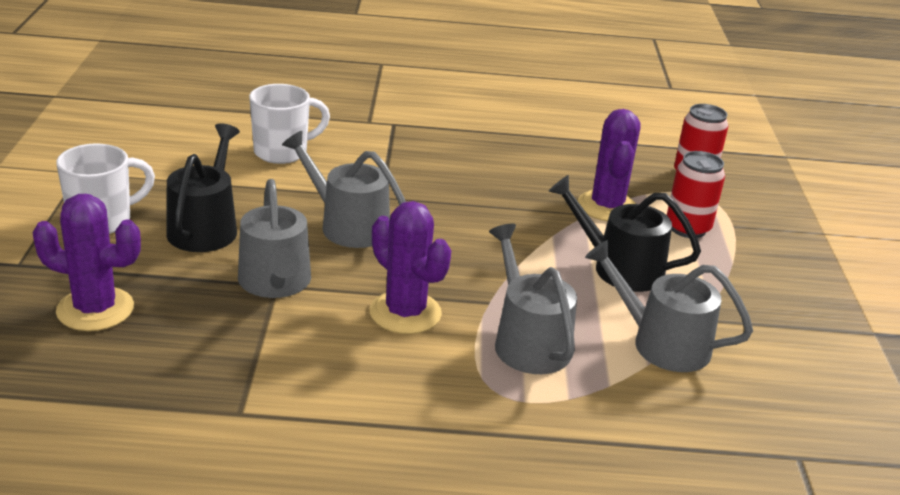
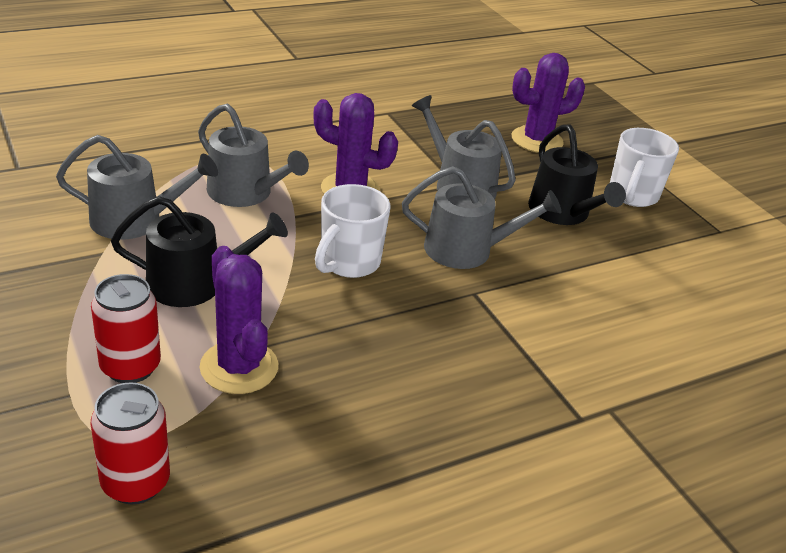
camera: 150 degrees right, 5 degrees up
white mug [249,84,330,164] -> white mug moved to [315,184,390,278]

